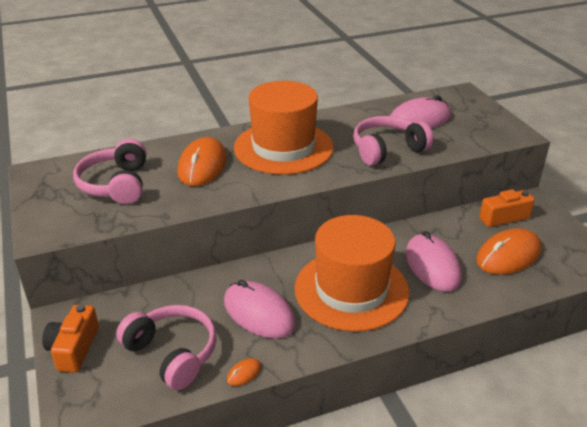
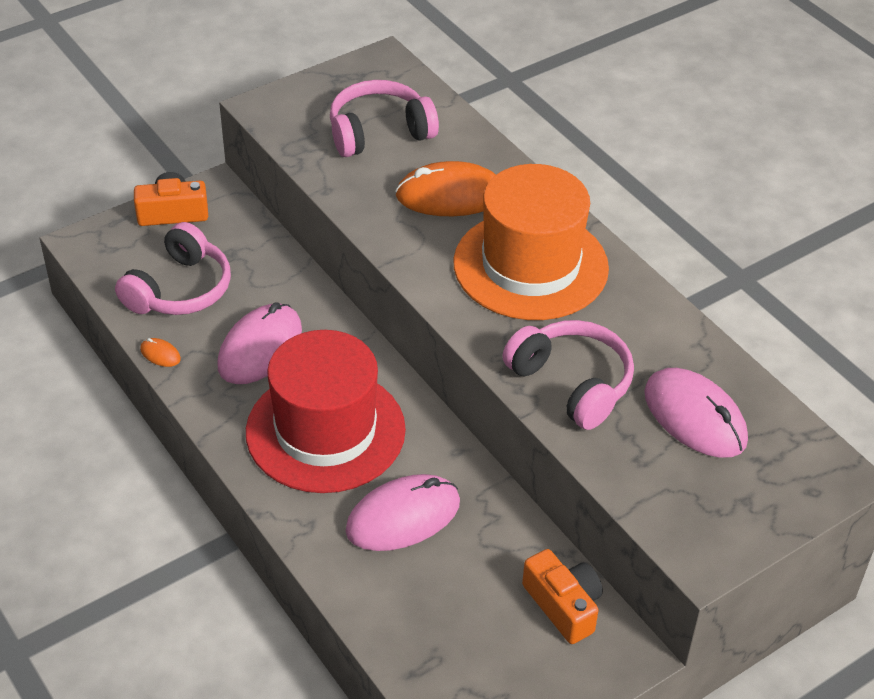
camera: 75 degrees right, 10 degrees up
orange hat [294,215,409,332] -> red hat [246,330,406,493]
orange mouse [476,228,541,275] -> none

